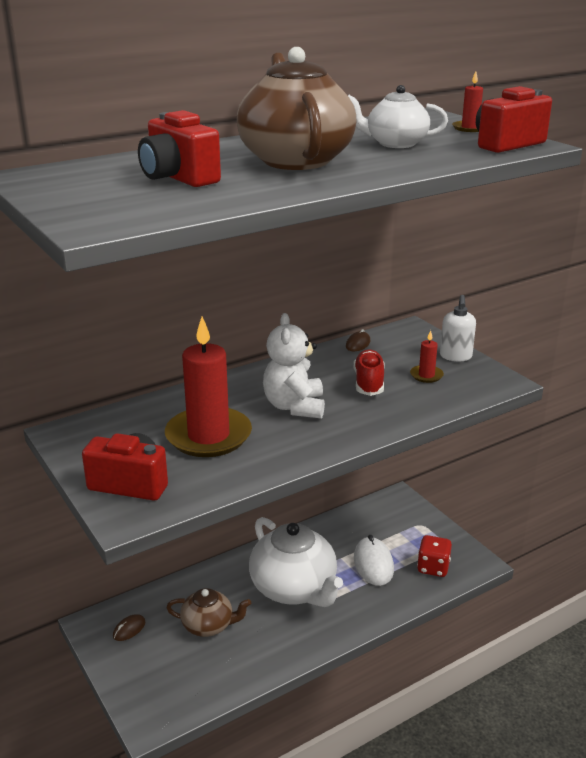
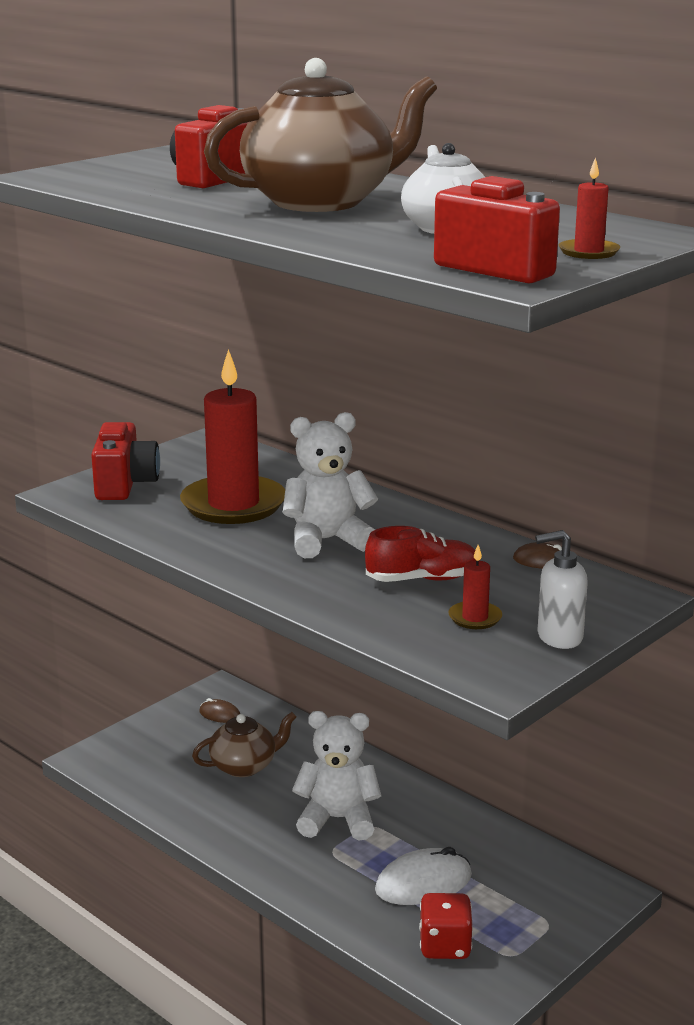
camera: 75 degrees right, 5 degrees down
brown teapot [167,588,251,637] -> brown teapot turned 105 degrees counterclockwise [192,712,296,777]
white teapot [249,517,343,607] -> white teddy bear [292,711,381,840]

